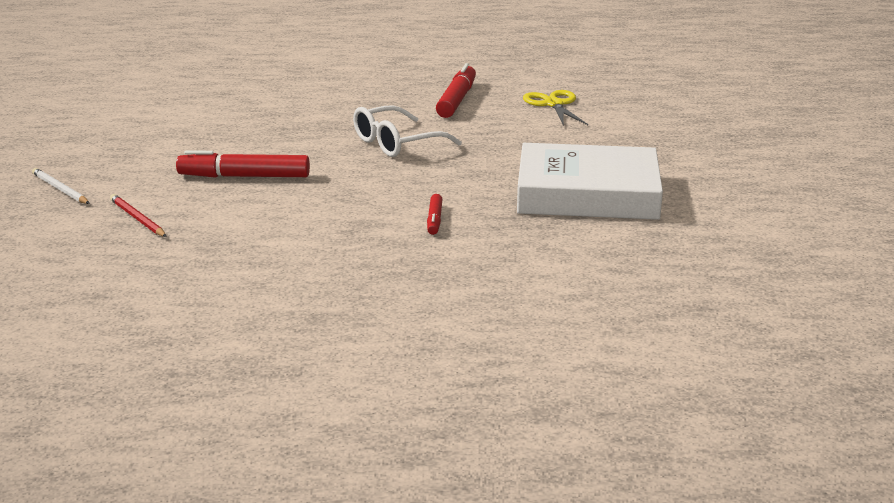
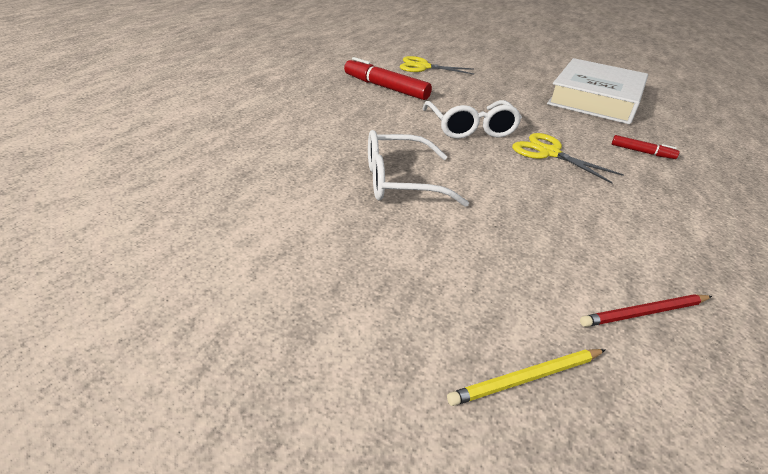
camera: 70 degrees left, 10 degrees up
white pencil [32,168,90,204] -> yellow pencil [447,349,605,406]
red marker [176,150,310,178] -> none
none -> white glasses [368,130,469,207]
none -> yellow scissors [512,133,624,183]

